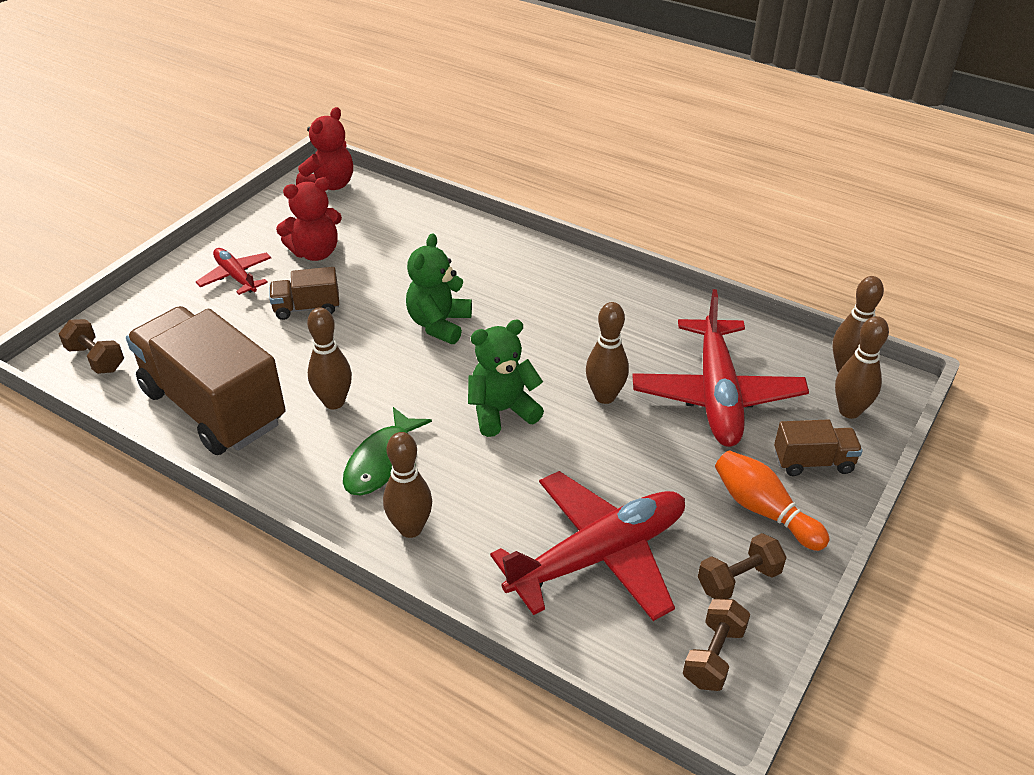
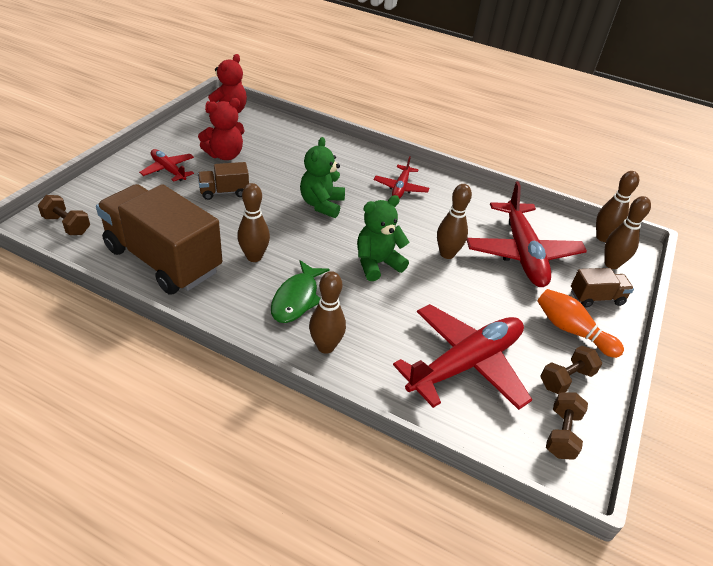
camera: 10 degrees left, 0 degrees up
none -> red plane [374,156,429,198]

